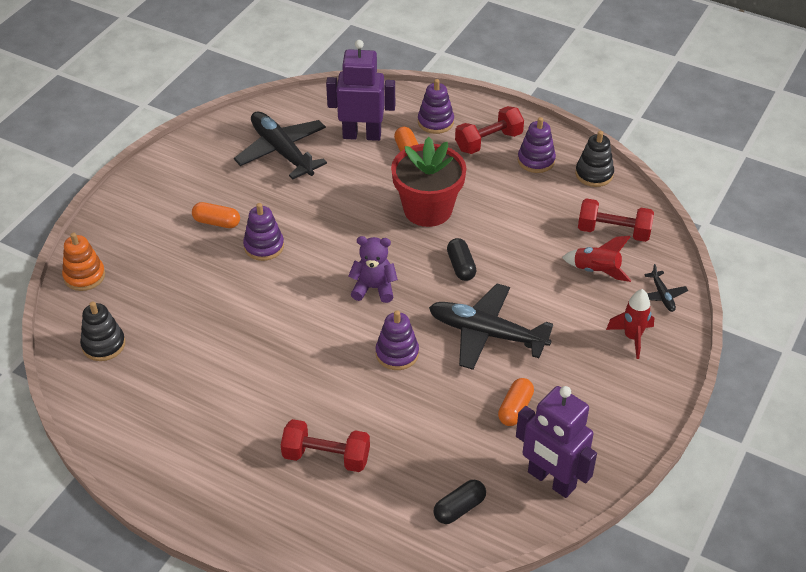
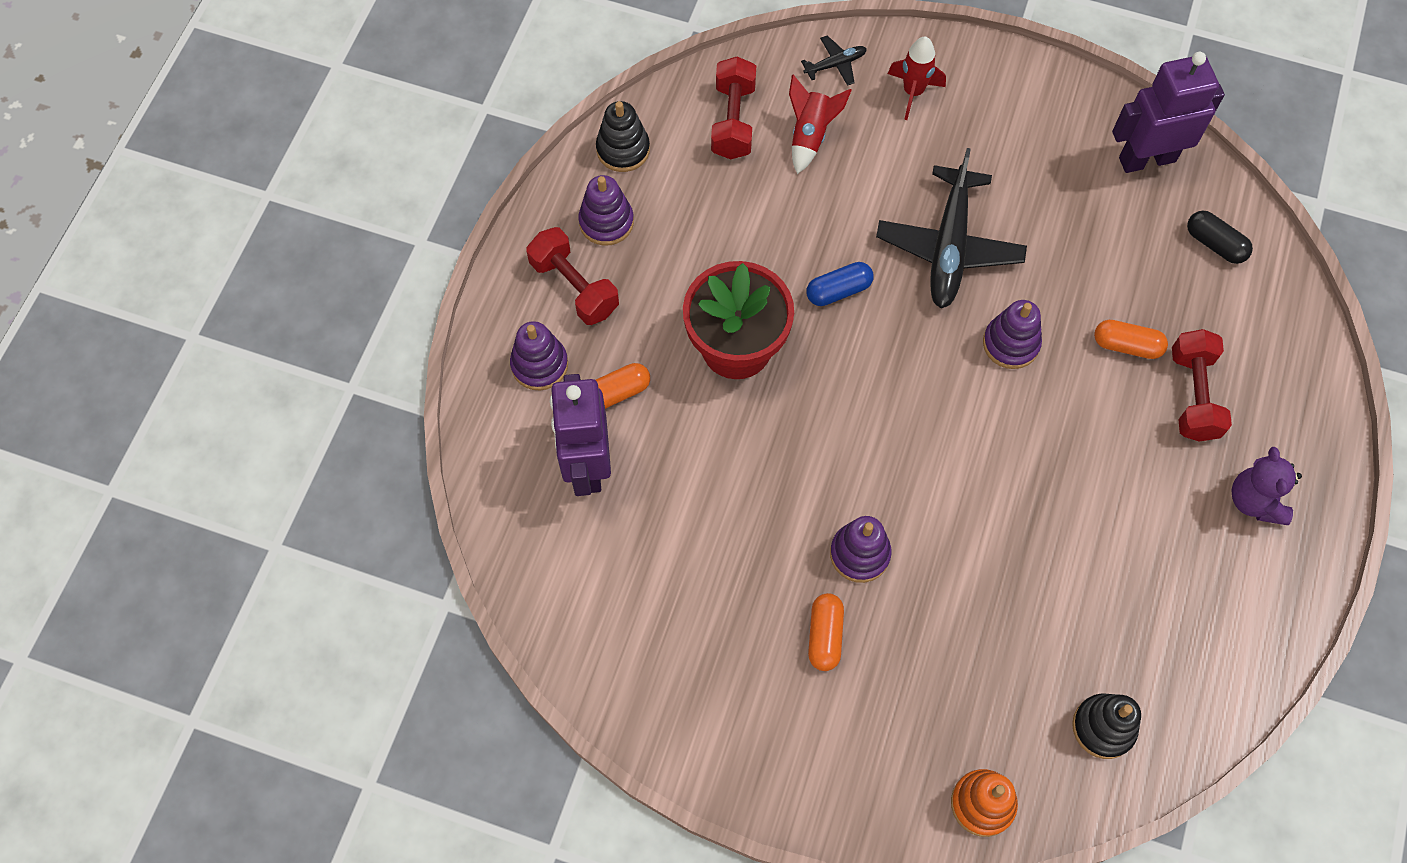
camera: 100 degrees left, 20 degrees up
black plane [234,111,327,180] -> none
purple teddy bear [348,236,398,303] -> purple teddy bear moved to [1231,447,1302,525]
black capsule [447,238,477,281] -> blue capsule [806,262,873,306]
orange capsule [498,378,534,426] -> orange capsule moved to [1094,320,1168,359]
purple robot [516,386,597,498] -> purple robot turned 135 degrees counterclockwise [1112,52,1225,173]

